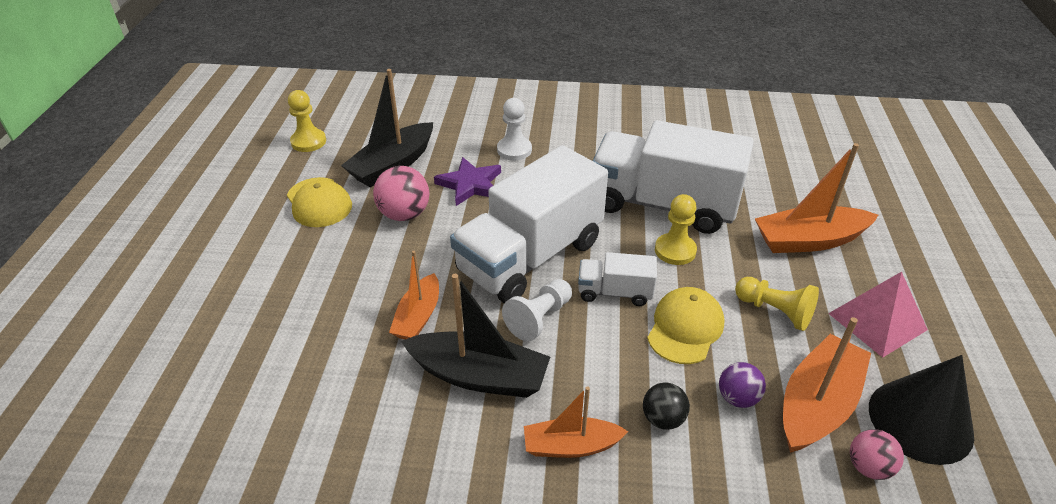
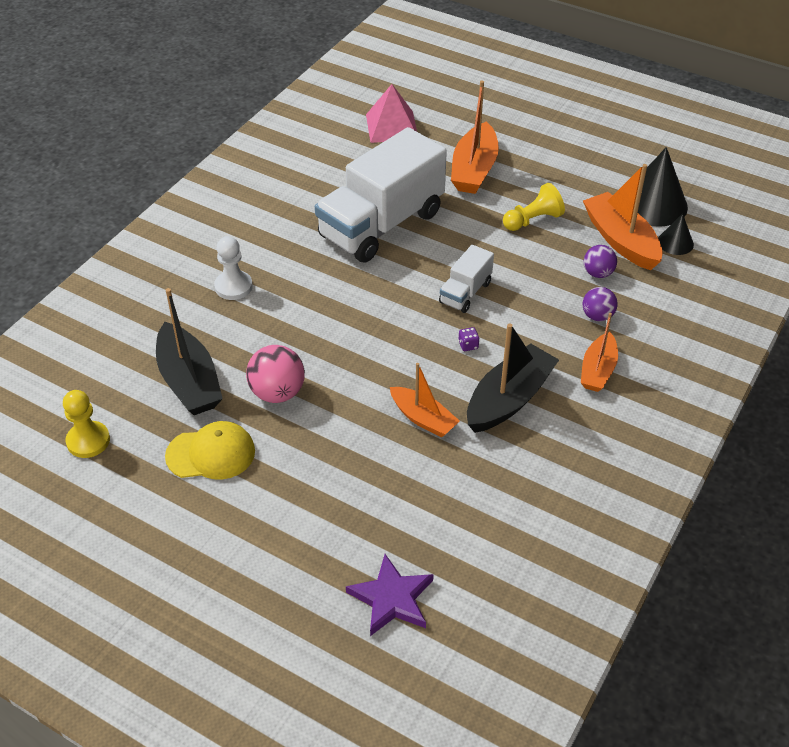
camera: 65 degrees left, 5 degrees up
purple star [434,157,501,206] -> purple star moved to [346,554,434,636]
white truck [450,145,608,303] -> none
white pawn [502,279,572,341] -> purple dice [458,327,479,351]
black ball [643,383,690,430] -> purple ball [583,287,618,321]
yellow cap [647,287,724,364] -> none
yellow pawn [655,194,697,265] -> none
pink pyramid [828,272,928,358] -> pink pyramid moved to [366,84,417,143]
pink ball [850,429,904,480] -> black cone [658,214,694,255]

